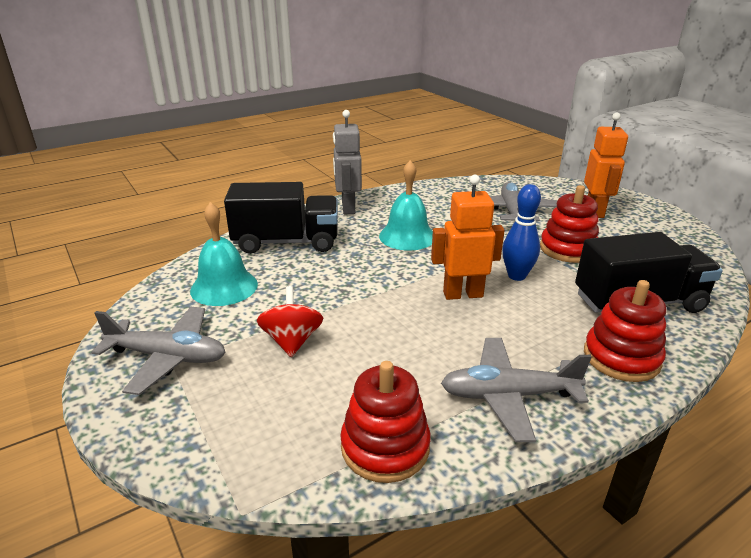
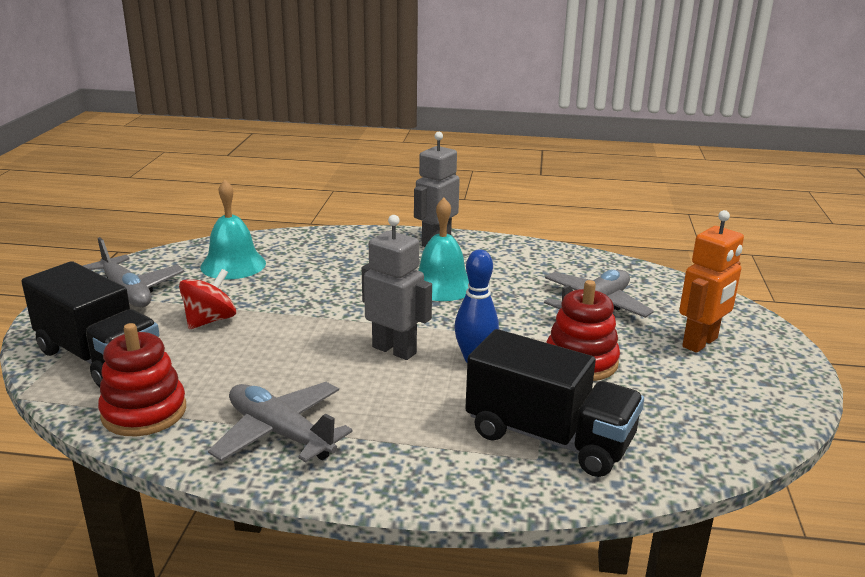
camera: 40 degrees right, 5 degrees down
black truck [224,182,338,254] -> black truck moved to [21,261,160,387]
orange robot [431,175,505,300] -> grey robot [362,215,432,360]
red stacking toy [584,280,666,382] -> none

